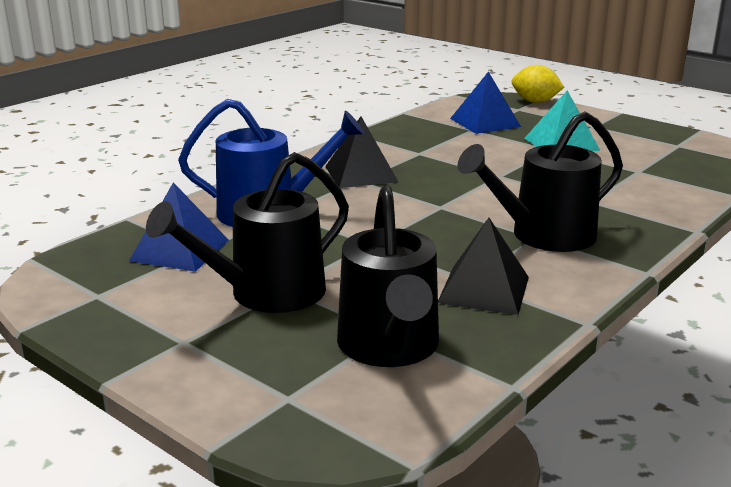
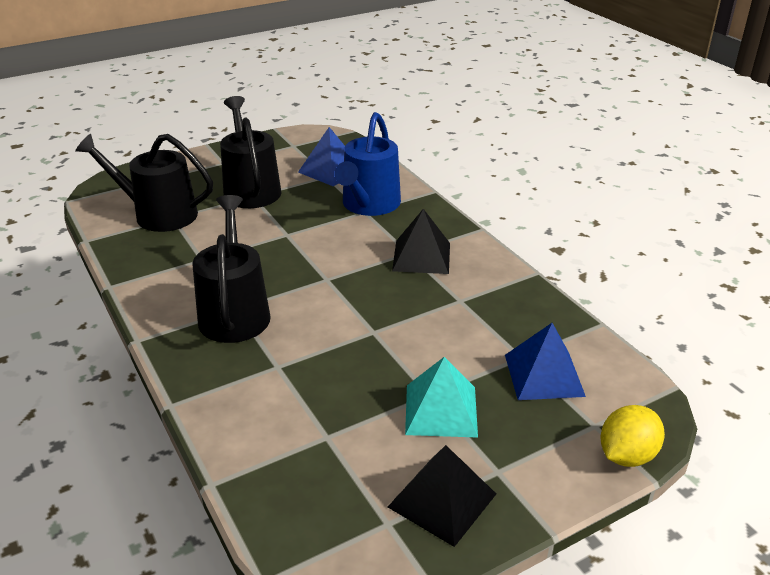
camera: 110 degrees right, 10 degrees up
black pyramid [438,218,529,315] -> black pyramid moved to [388,445,496,547]

